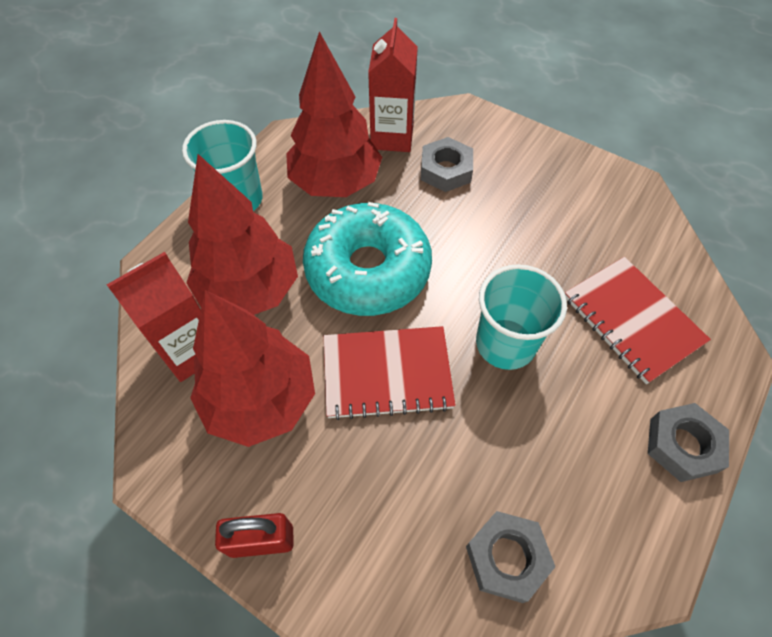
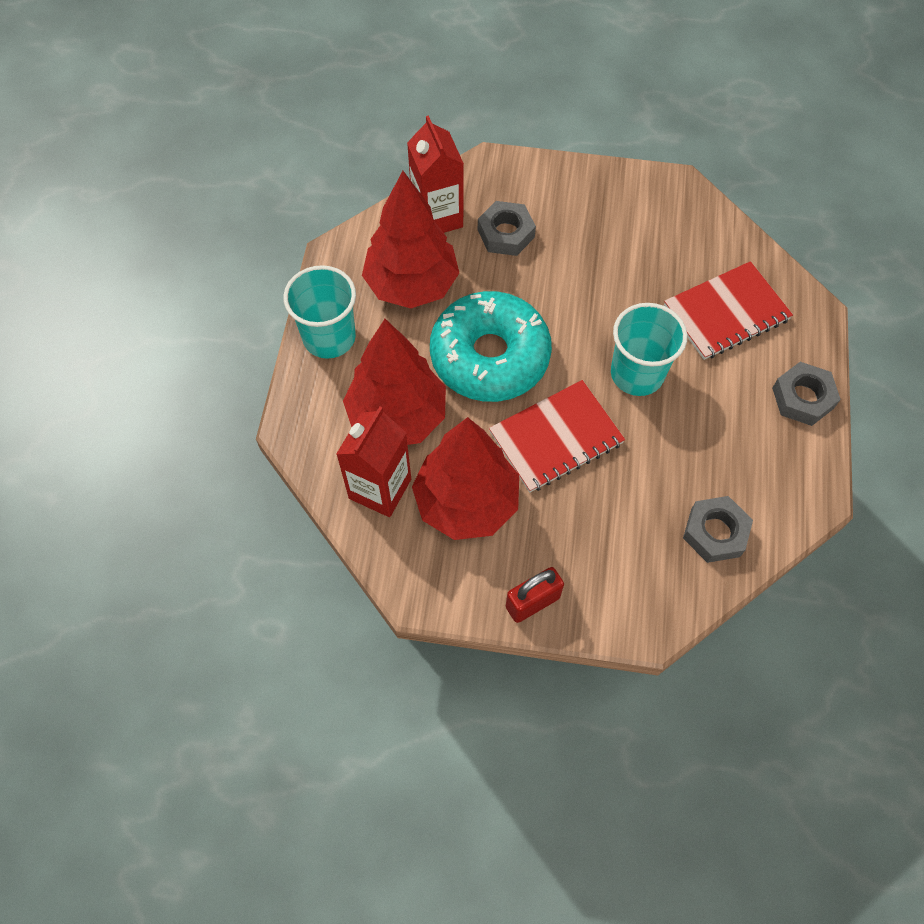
camera: 25 degrees left, 5 degrees up
red notebook [565,257,711,384] -> red notebook turned 60 degrees counterclockwise [664,261,793,360]

